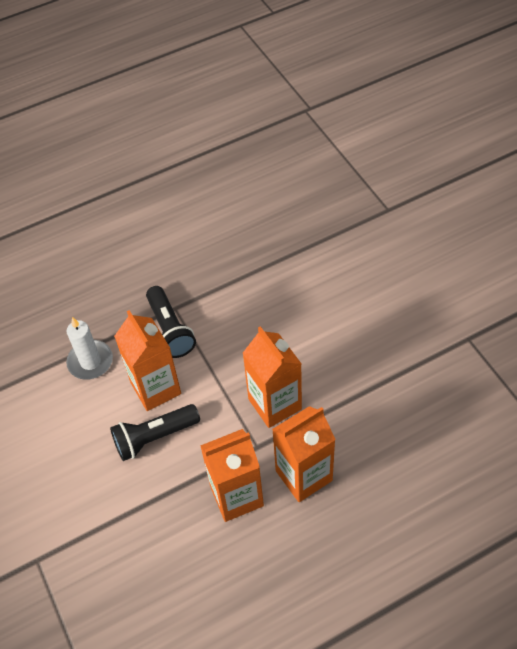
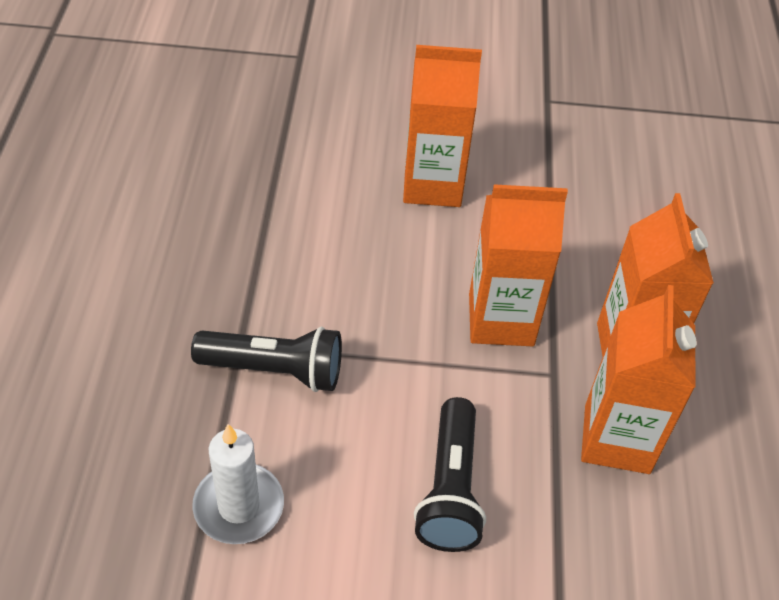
camera: 65 degrees left, 5 degrees down
orange carton [114,310,181,411] -> orange carton moved to [403,45,482,207]

